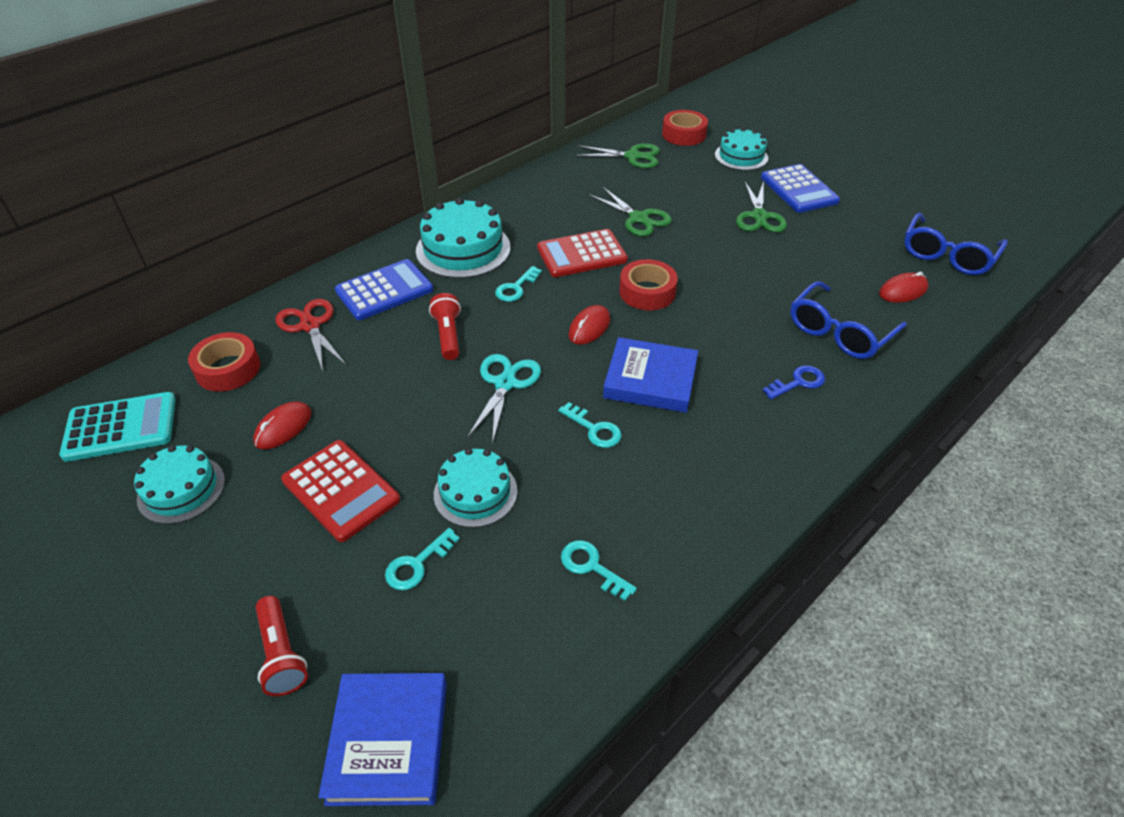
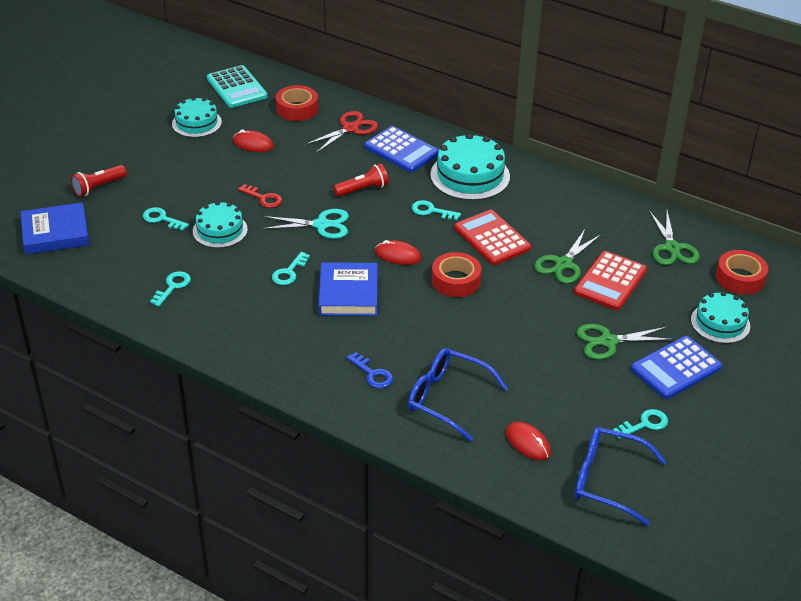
camera: 75 degrees right, 5 degrees down
red calculator [281,440,400,542] -> red calculator moved to [574,251,647,310]
none -> red key [238,184,282,208]
none -> turquoise key [613,409,668,439]

